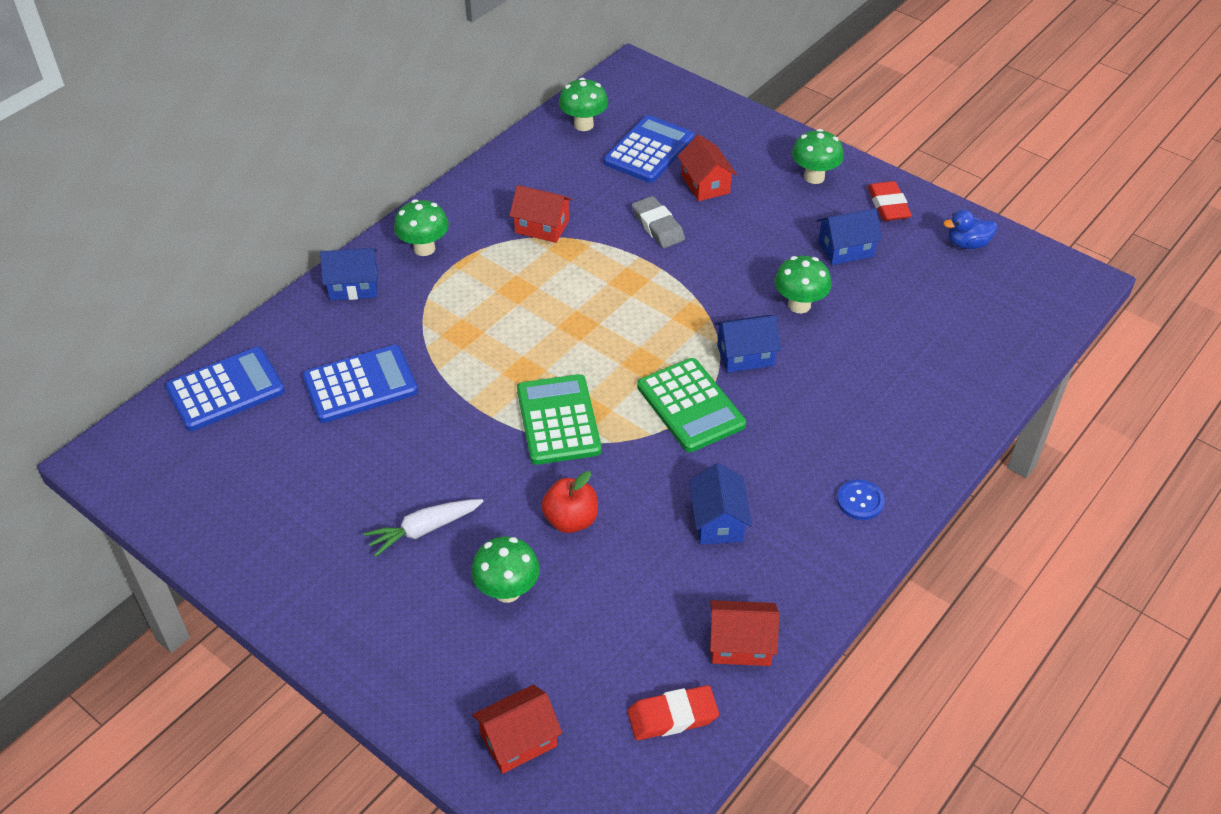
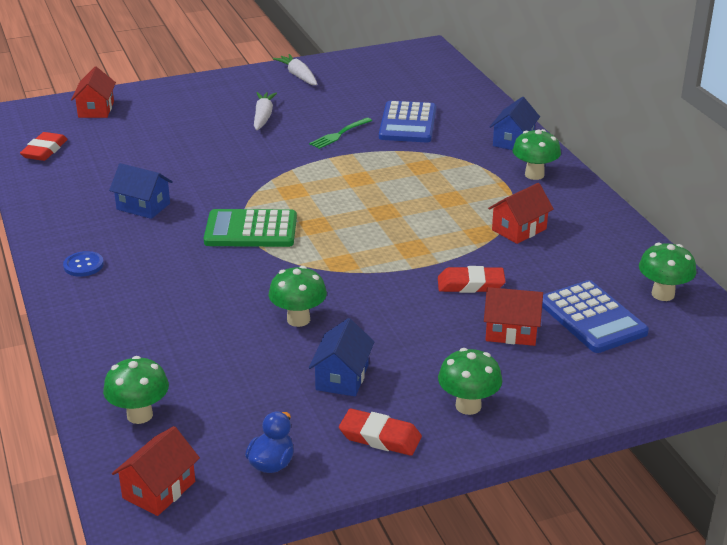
camera: 120 degrees right, 15 degrees down
blue calculator [165,347,285,431] -> none
green mushroom [471,537,540,603] -> green mushroom moved to [103,356,169,424]
green calculator [517,374,602,465] -> none
red apple [541,471,598,533] -> none
grey eraser [632,196,685,248] -> red eraser [438,266,506,293]
red house [710,600,779,666] -> red house moved to [112,426,200,516]
blue house [715,315,781,373] -> none
none -> white carrot [273,54,317,85]
none -> green fork [309,118,372,149]

